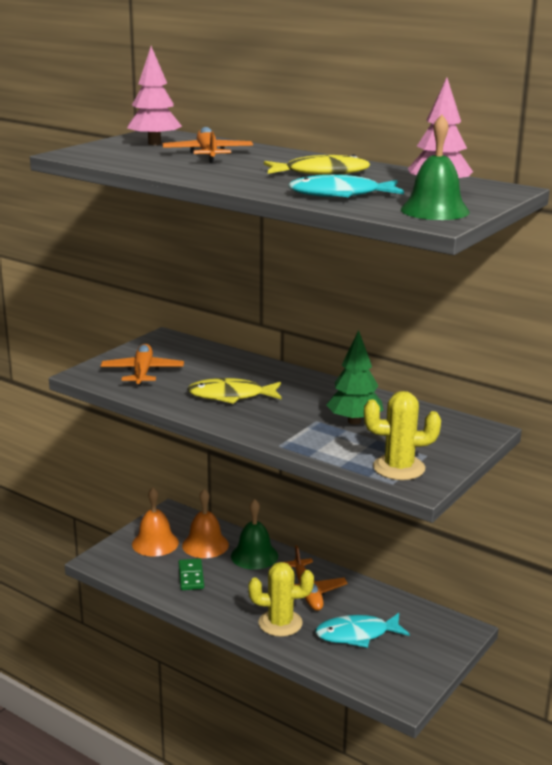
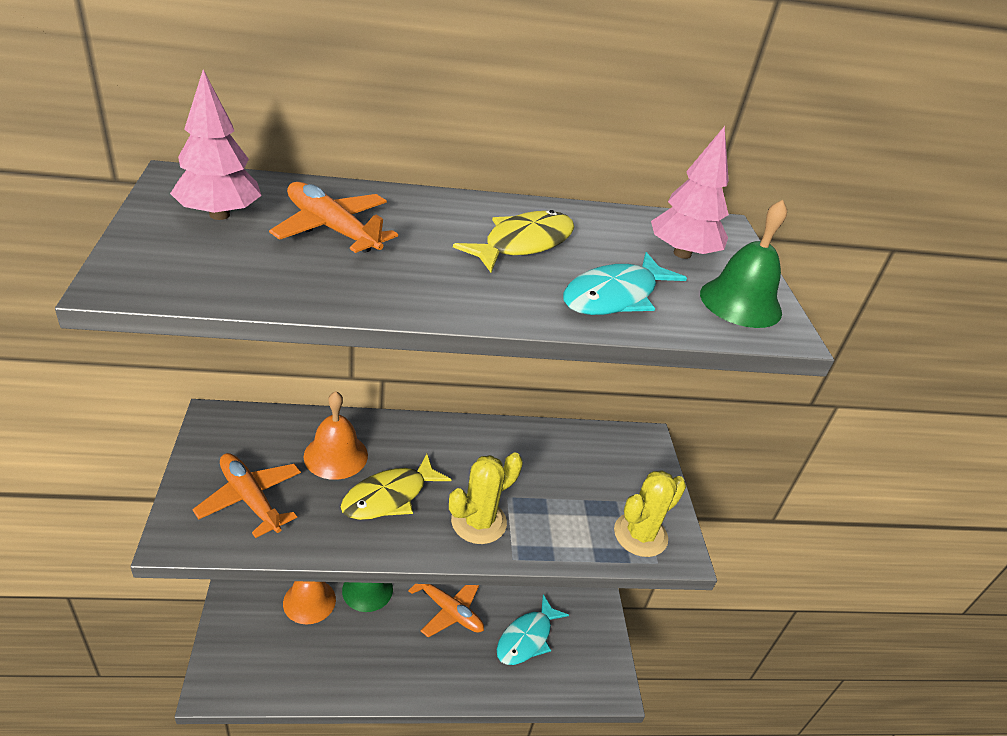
camera: 45 degrees left, 15 degrees up
orange bell [132,488,179,557] -> orange bell moved to [304,391,368,480]
green domino [179,559,204,590] -> none
yellow cactus [248,562,314,637] -> yellow cactus moved to [449,452,523,544]
green tree [326,330,383,425] -> none

